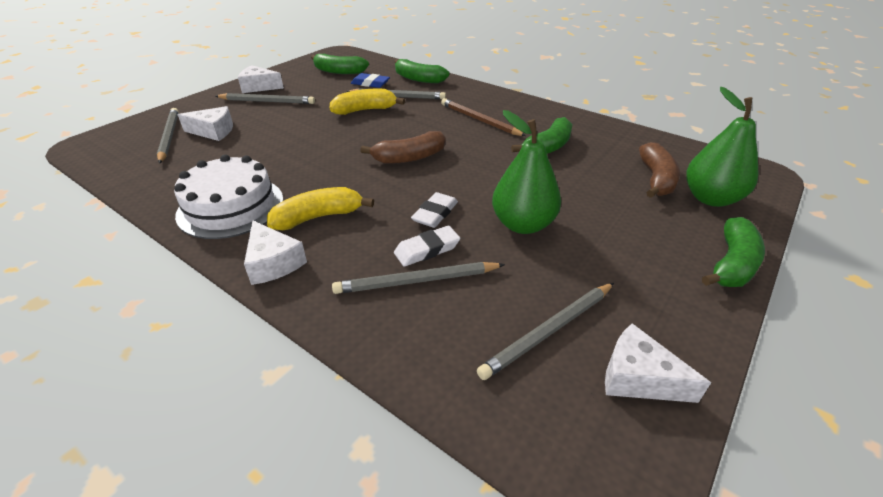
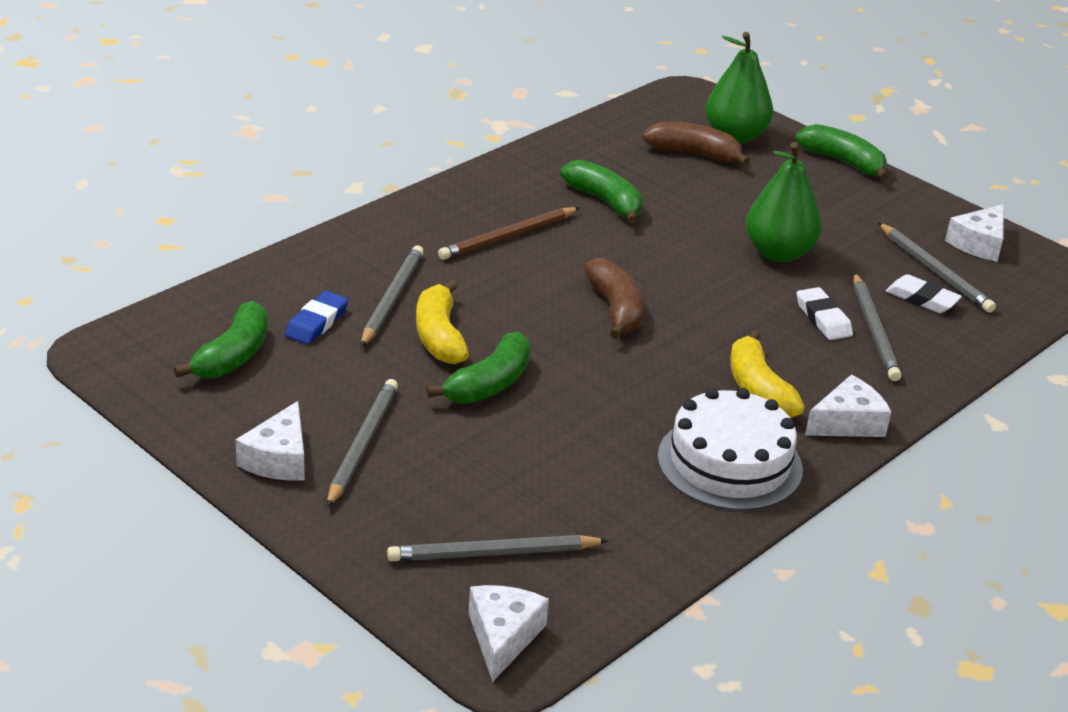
camera: 85 degrees left, 5 degrees down
white cheese [177,106,233,141] -> white cheese moved to [469,585,549,682]
green banana [395,59,449,83] -> green banana moved to [427,332,531,404]
white eraser [411,192,458,228] -> white eraser moved to [886,274,962,313]

